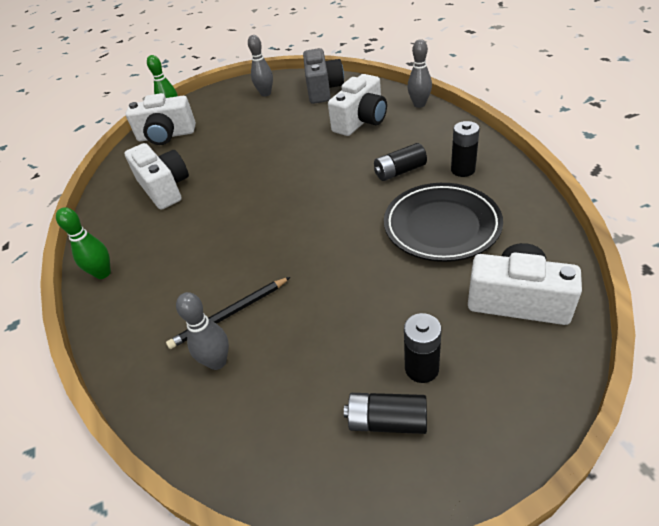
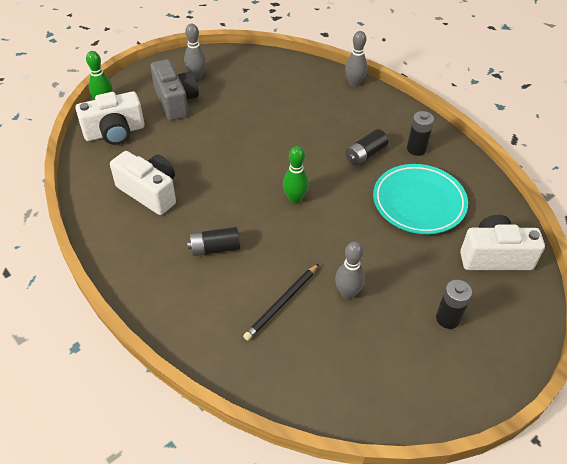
camera: 25 degrees left, 5 degrees up
green bowling pin [56,207,111,279] -> green bowling pin moved to [283,146,309,204]
grey bowling pin [176,292,229,370] -> grey bowling pin moved to [335,241,365,299]
grey camera [303,48,344,104] -> grey camera moved to [150,59,199,121]
white camera [328,74,387,136] -> none
black battery [344,393,427,434] -> black battery moved to [187,227,240,256]
black plate [384,183,503,262] -> turquoise plate [373,164,468,234]

